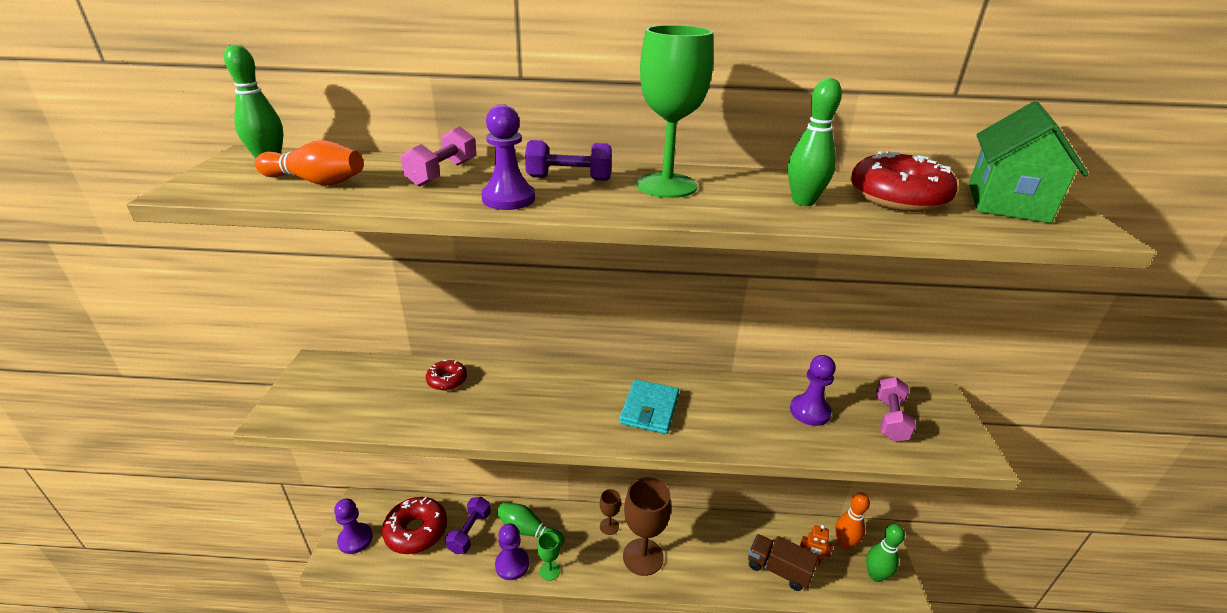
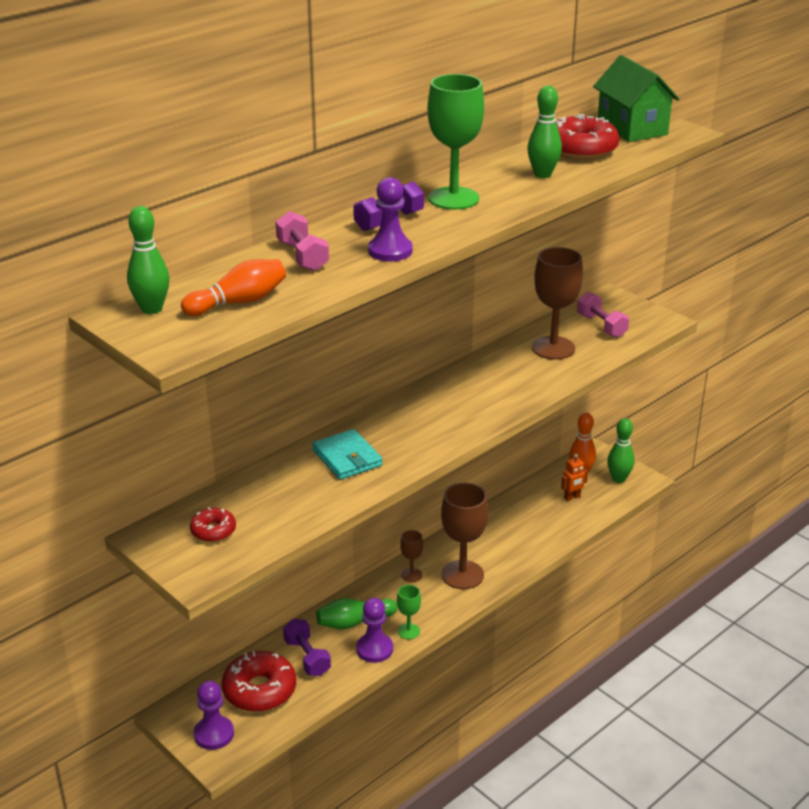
camera: 45 degrees left, 0 degrees up
red donut [426,360,467,391] -> red donut moved to [190,507,236,542]
turquoise wallet [619,379,679,434] -> turquoise wallet moved to [312,429,383,480]
brown truck [748,534,819,591] -> none
purple pawn [790,355,836,426] -> brown goblet [532,247,583,360]

